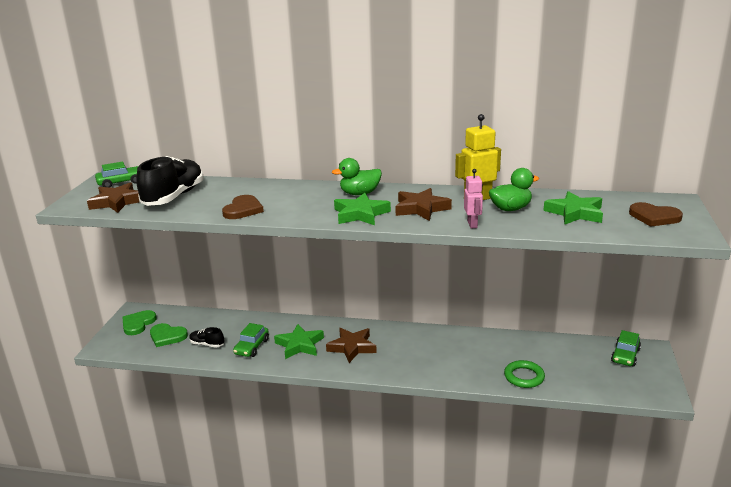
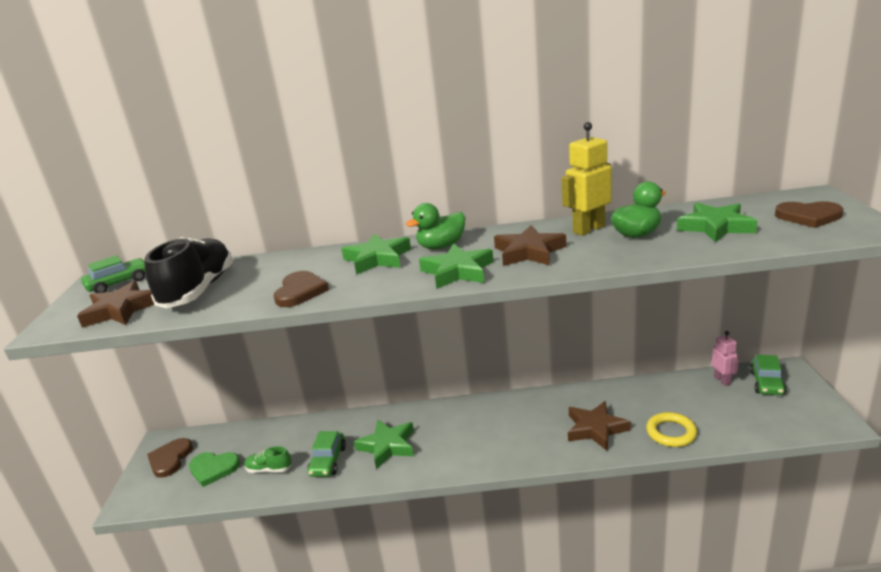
camera: 10 degrees left, 0 degrees up
green heart [122,310,157,335] -> brown heart [147,438,193,478]
black shoe [189,327,224,348] -> green shoe [244,446,292,473]
brown star [326,328,377,363] -> brown star moved to [568,401,631,451]
pink robot [464,169,483,228] -> pink robot moved to [711,331,739,386]
green ring [504,360,545,388] -> yellow ring [646,412,697,447]
none -> green star [341,234,411,275]

